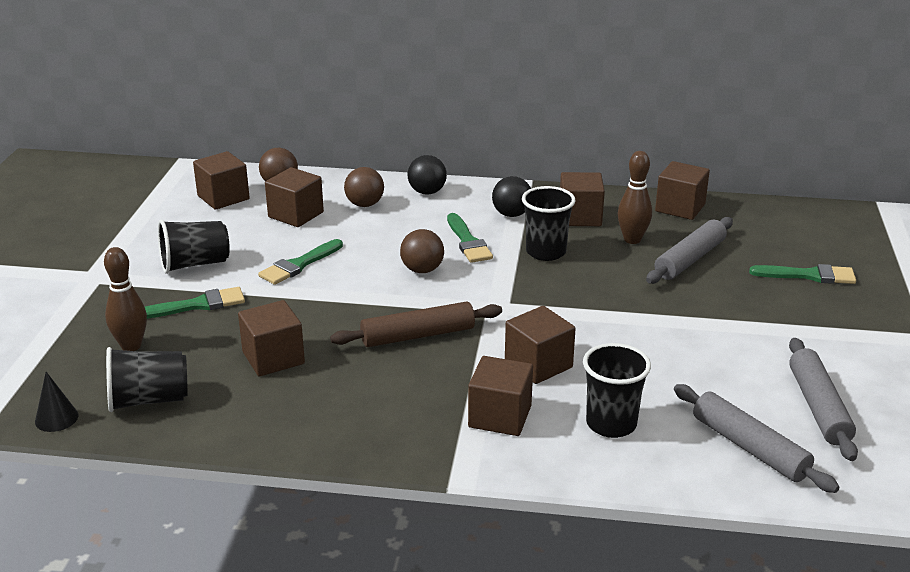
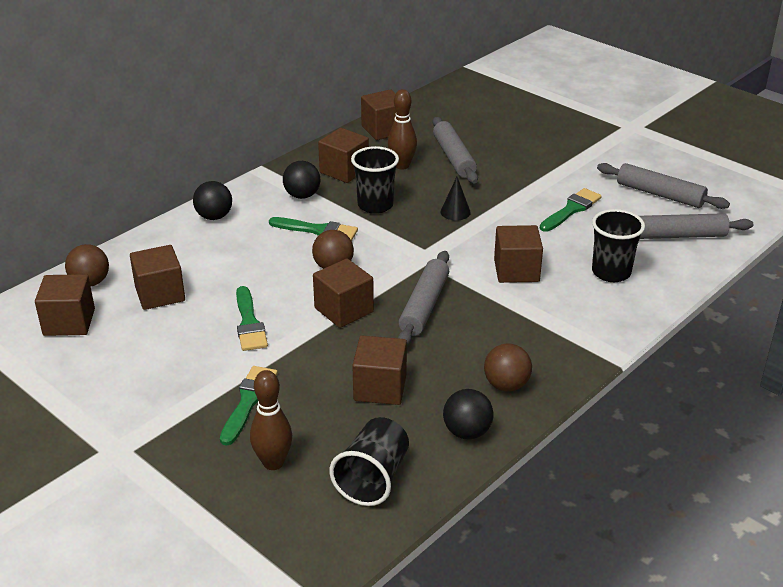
camera: 55 degrees left, 5 degrees up
black cone [35,372,78,432] -> black cone moved to [440,177,471,220]
black cup [158,220,230,274] -> none
brown rolling pin [330,302,502,347] -> grey rolling pin [398,251,449,345]
brown ball [344,167,384,207] -> brown ball moved to [484,344,532,392]
brown cube [468,356,533,436] -> brown cube moved to [313,259,374,328]
green brush [749,264,856,284] -> green brush moved to [540,188,602,232]
none -> black ball [443,389,493,439]

